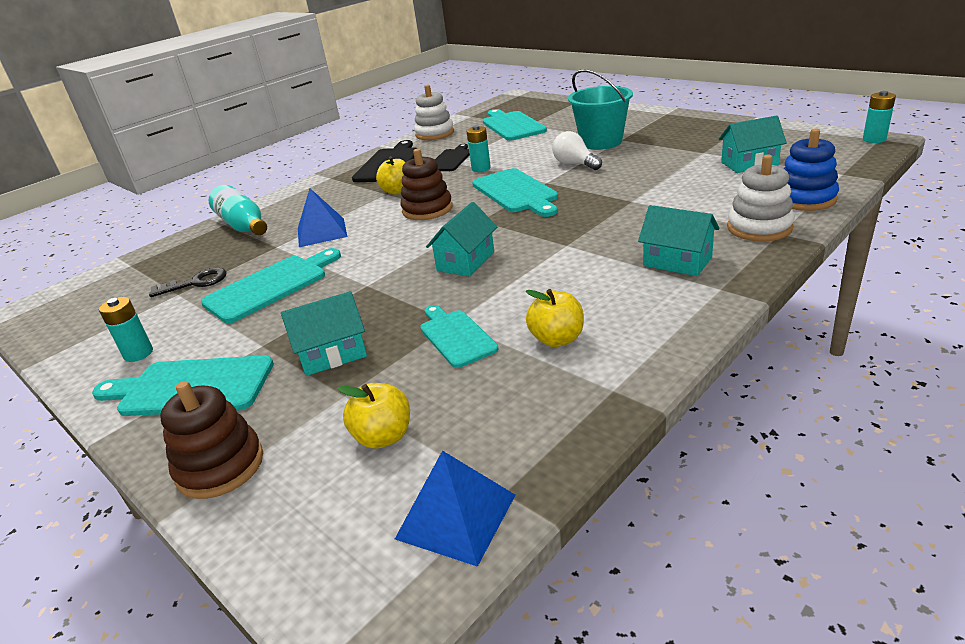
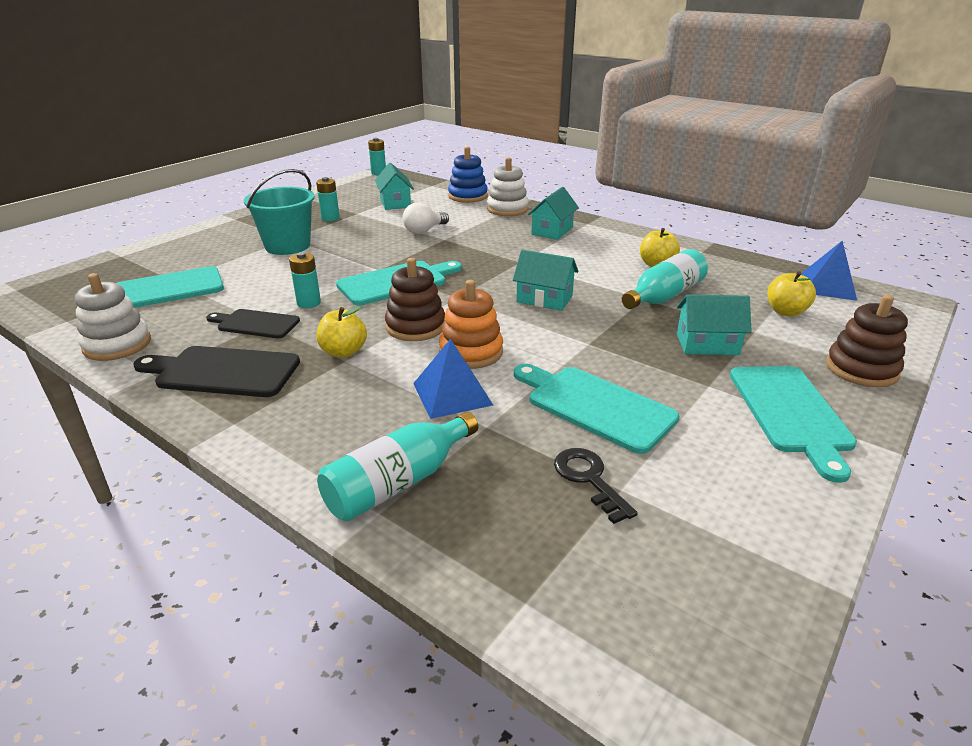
camera: 100 degrees left, 0 degrees up
turquoise battery [99,297,153,362] -> turquoise battery moved to [316,177,340,221]
turquoise house [281,291,367,376] -> turquoise house turned 60 degrees counterclockwise [677,294,752,355]
turquoise cutting board [420,305,499,368] -> turquoise bottle [622,249,708,309]
white light bulb [552,131,602,170] -> white light bulb moved to [403,203,449,234]
none -> orange stacking toy [439,280,503,369]

